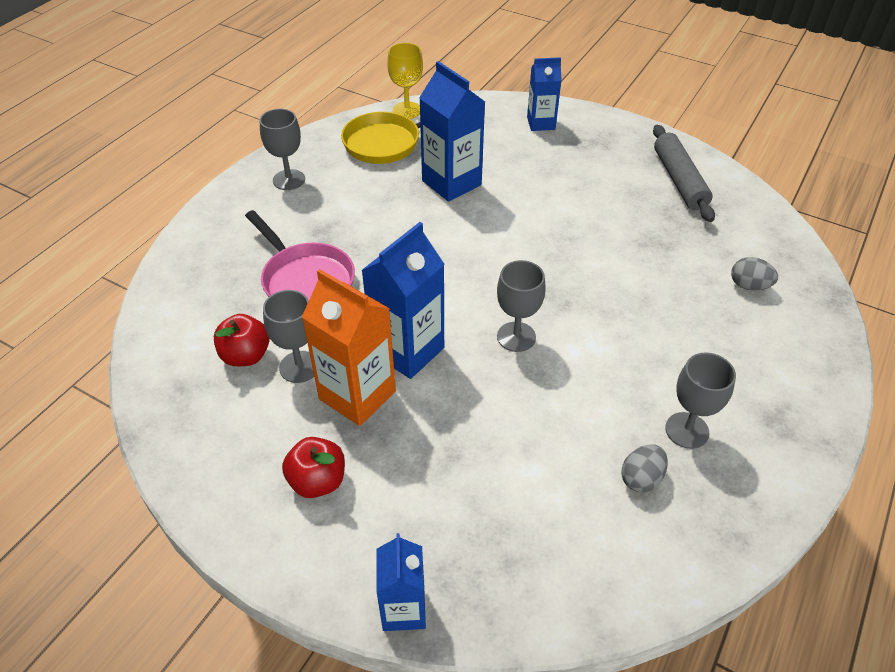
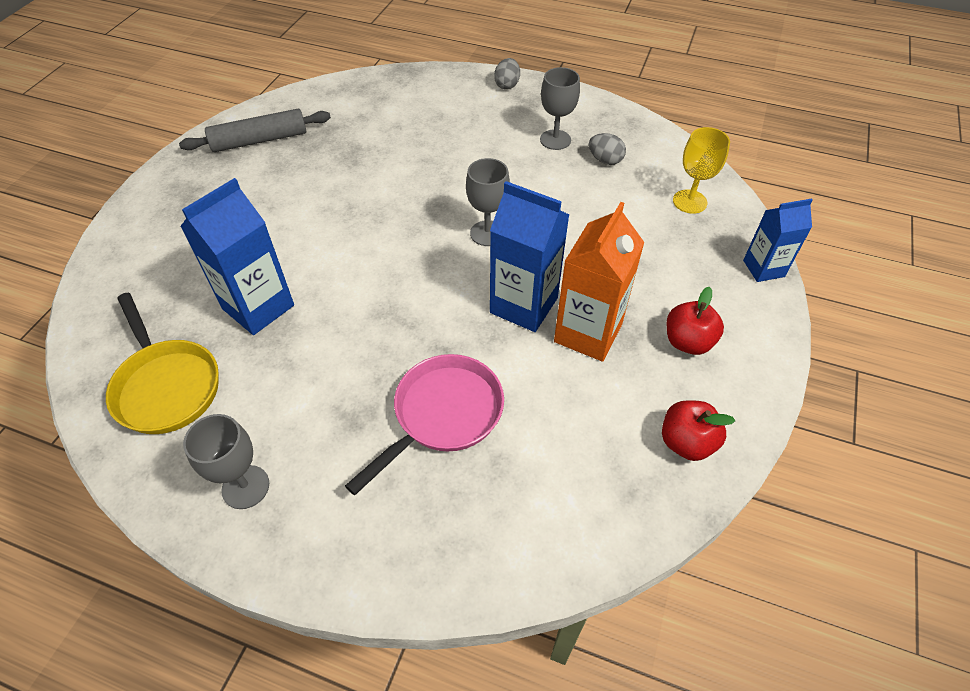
camera: 100 degrees left, 5 degrees up
red apple [214,314,270,366] -> red apple moved to [662,400,735,461]
grey goblet [263,290,314,383] -> none
yellow goblet [387,43,423,119] -> yellow goblet moved to [673,127,730,214]
blue carton [527,57,562,131] -> none
grey egg [731,257,778,291] -> grey egg moved to [494,58,520,89]

